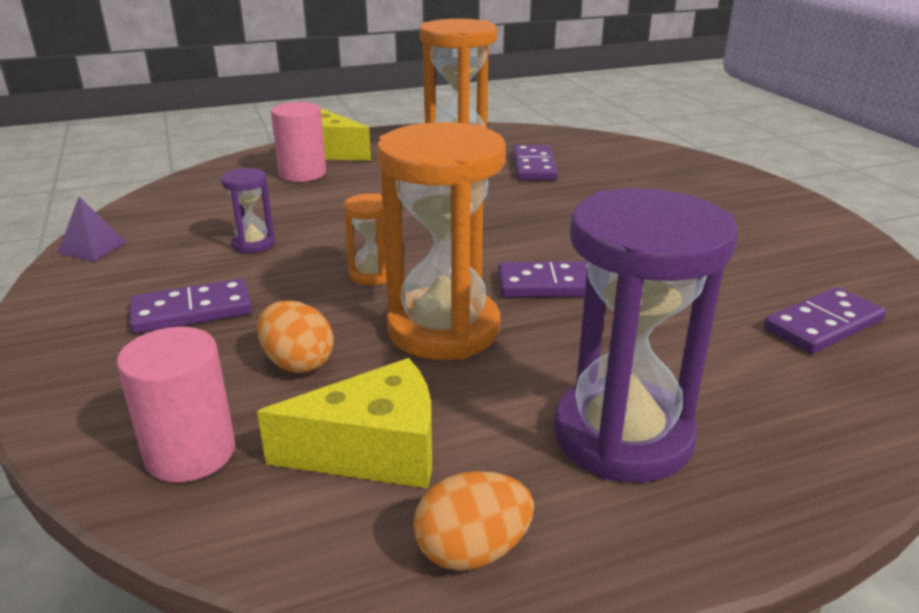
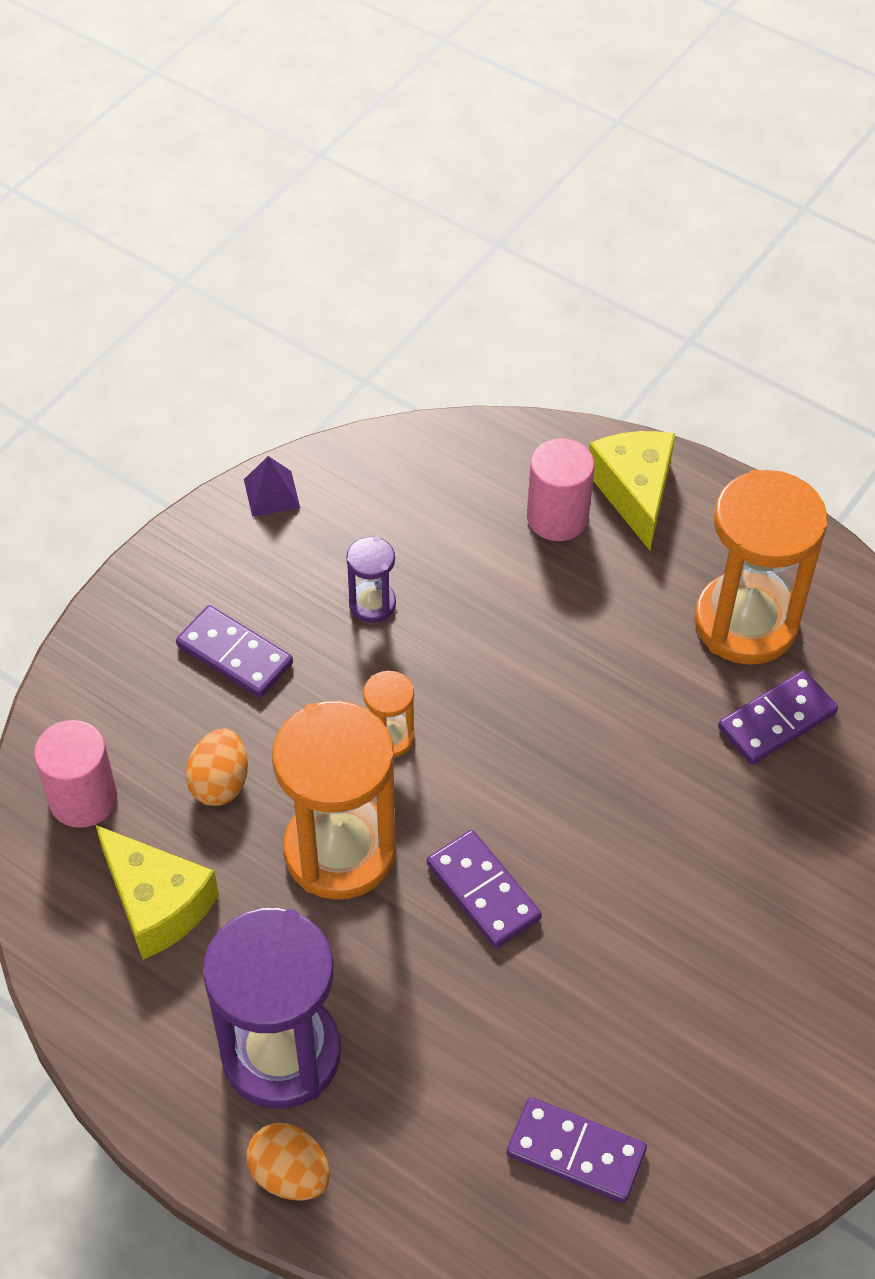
camera: 55 degrees right, 25 degrees up
orange egg [413,471,534,571] -> orange egg moved to [246,1123,330,1200]

